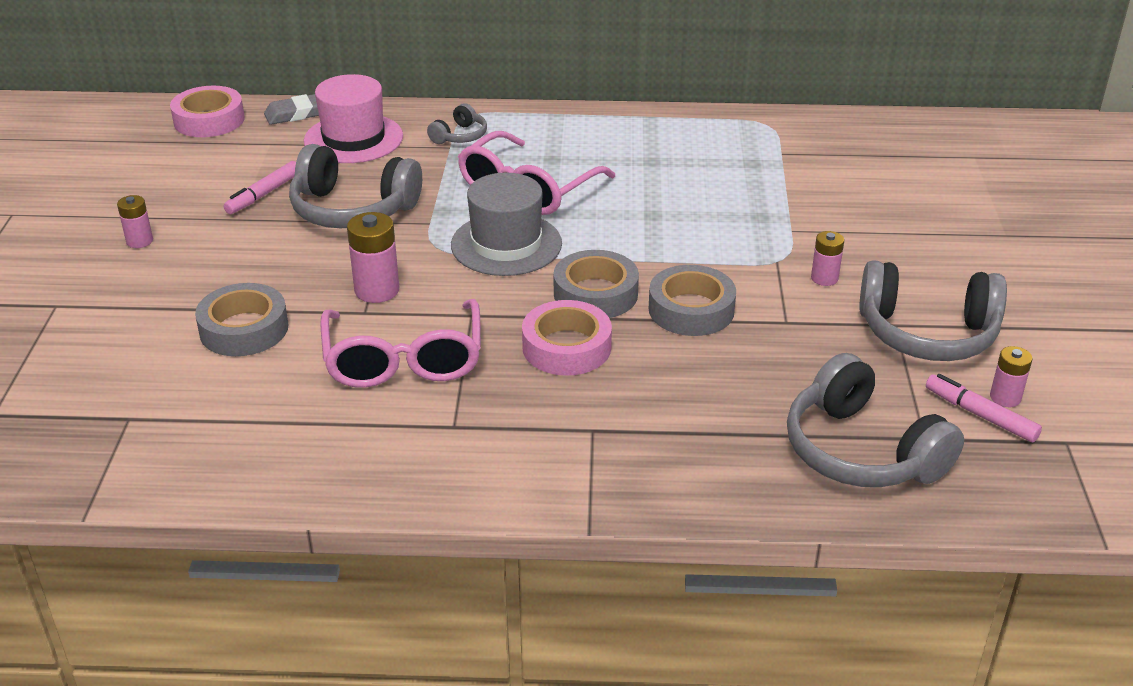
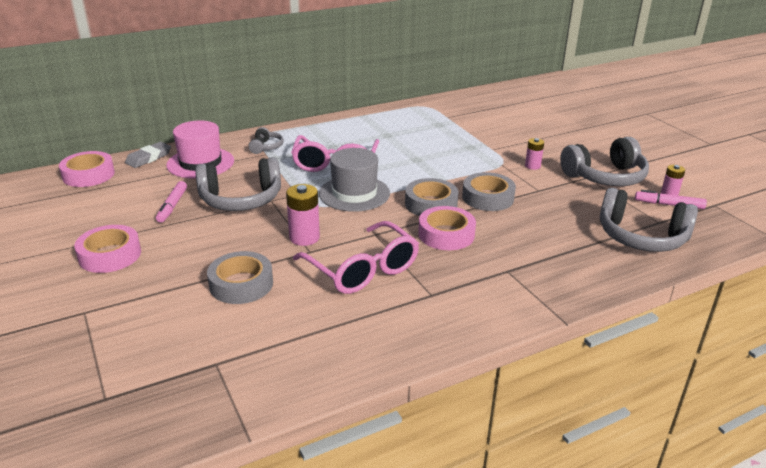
camera: 30 degrees left, 5 degrees down
pink battery [117,195,153,248] -> pink tape [74,225,141,273]

